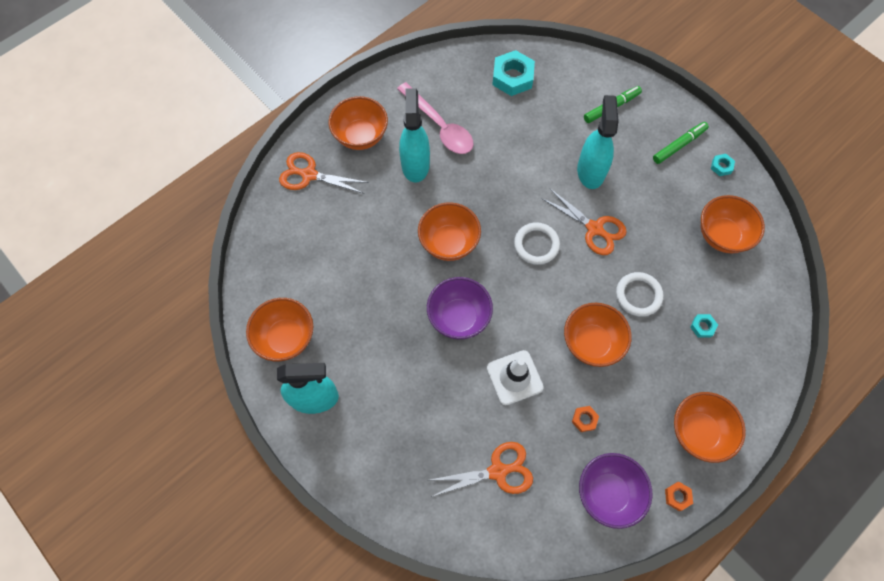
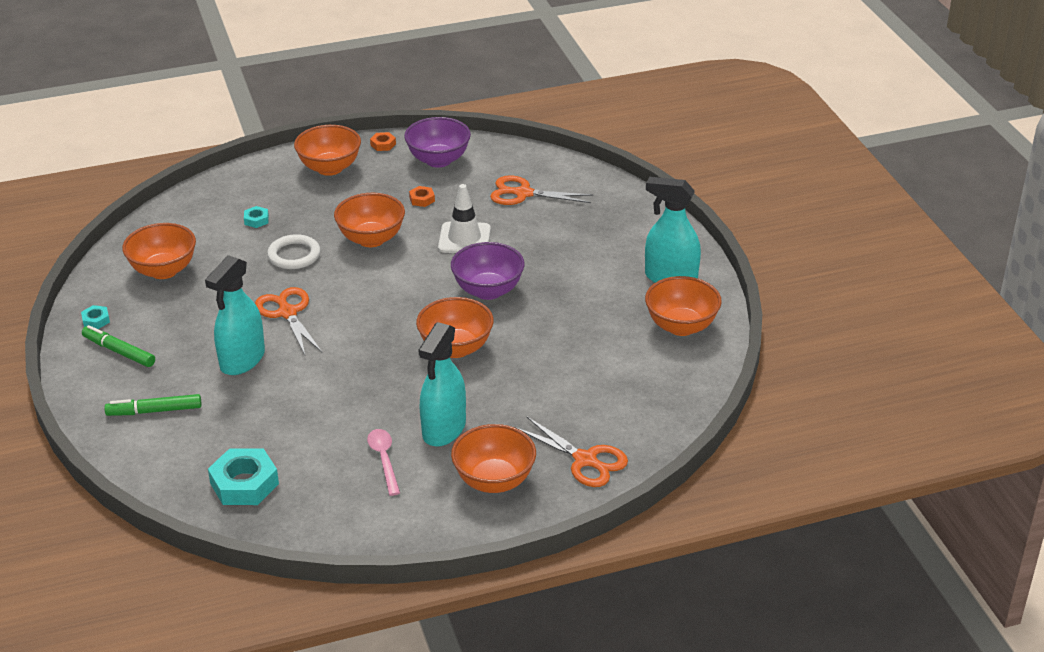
camera: 155 degrees left, 30 degrees down
pink spoon [397,82,474,154] -> pink spoon [367,429,400,496], size x0.60
white ring [514,222,560,265] -> none
green marker [653,122,709,164] -> green marker turned 45 degrees clockwise [82,325,155,367]

